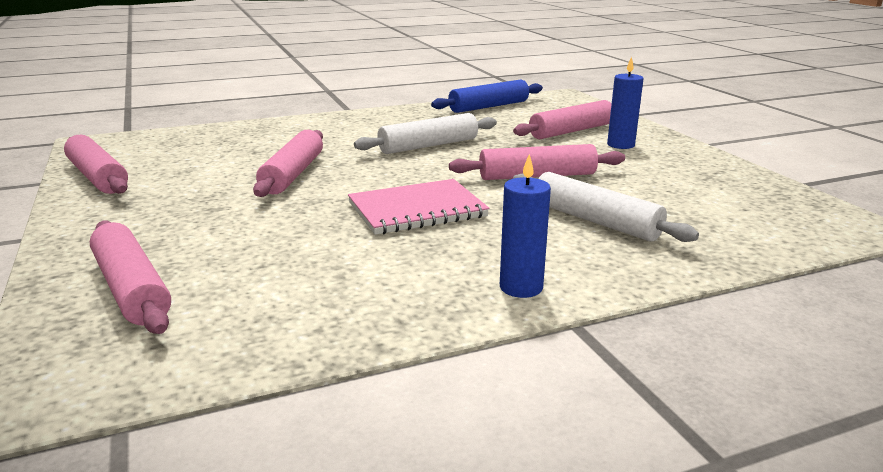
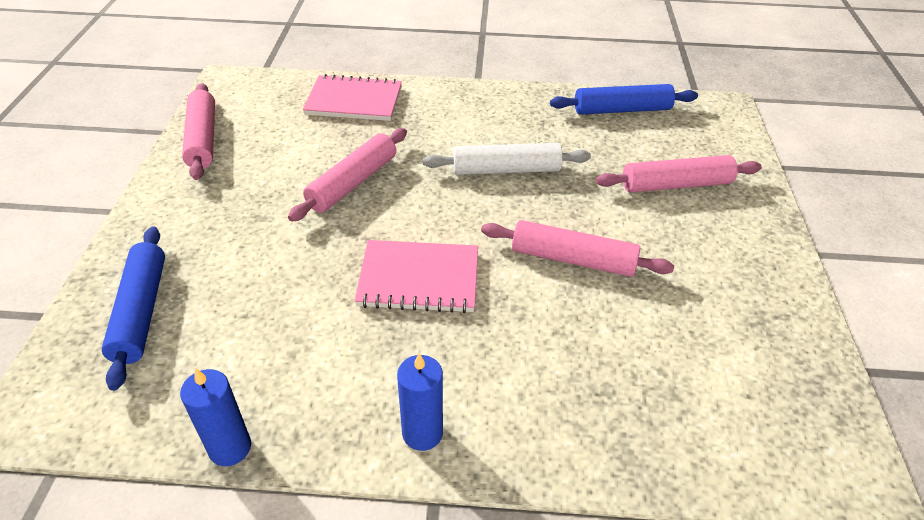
camera: 25 degrees right, 20 degrees up
pink rolling pin [90,221,171,334] -> blue rolling pin [102,226,165,391]
white rolling pin [513,172,699,242] -> none
blue candle [607,56,644,149] -> blue candle moved to [180,368,251,466]
none -> pink notebook [303,74,402,121]

